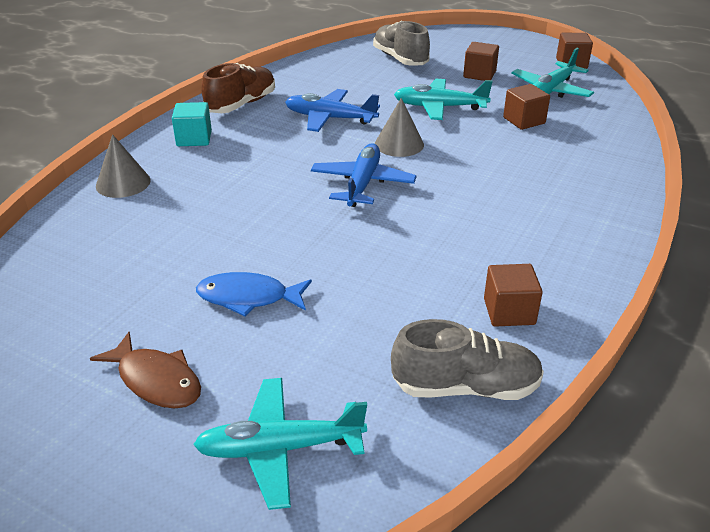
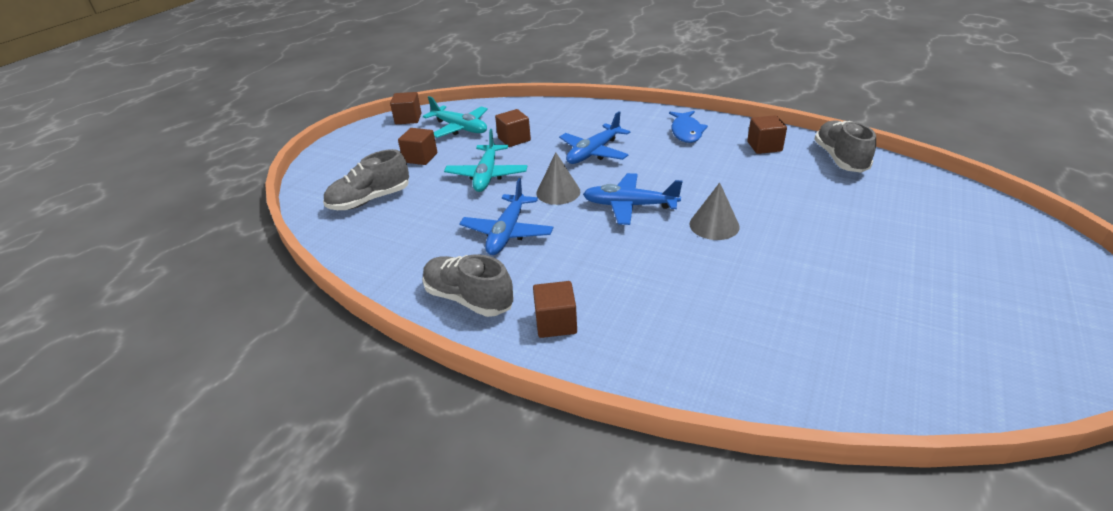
camera: 90 degrees left, 0 degrees up
brown fish [90,332,201,409] -> none
grey cone [96,134,151,198] -> grey cone moved to [689,183,740,240]
turquoise cube [172,102,212,146] -> brown cube [533,281,577,338]
turquoise plane [193,378,367,510] -> none
blue fish [196,272,312,317] -> blue fish moved to [669,111,708,143]
brown shoe [201,63,275,113] -> grey shoe [422,254,514,317]
none -> blue plane [559,111,630,164]

